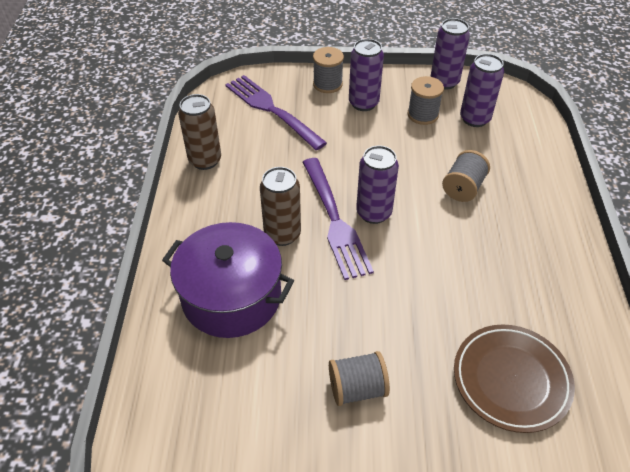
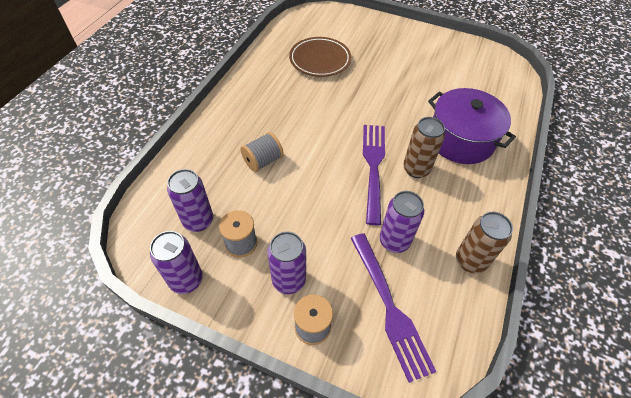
camera: 160 degrees left, 5 degrees up
grey spool [329,351,390,406] -> none
purple can [356,146,399,224] -> purple can moved to [379,191,424,253]

